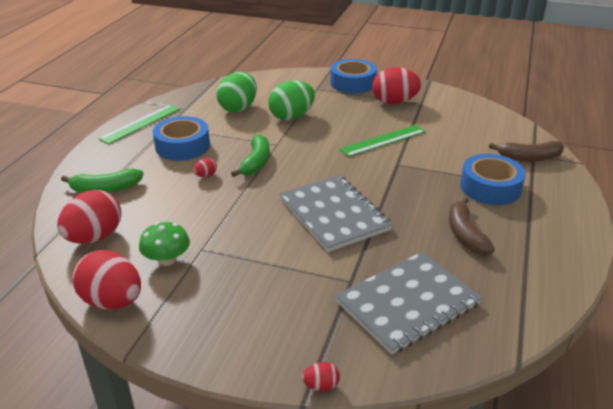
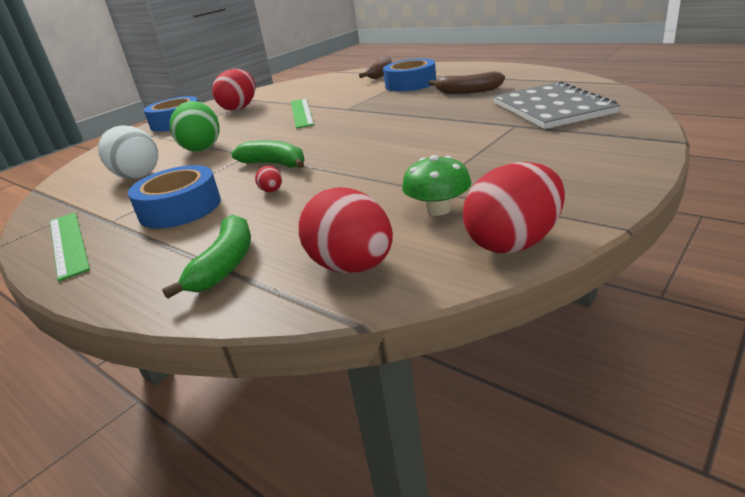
camera: 65 degrees left, 5 degrees down
green egg [217,72,257,113] -> white egg [98,125,158,179]
grey notebook [279,175,393,252] -> none
red egg [302,362,340,391] -> none

